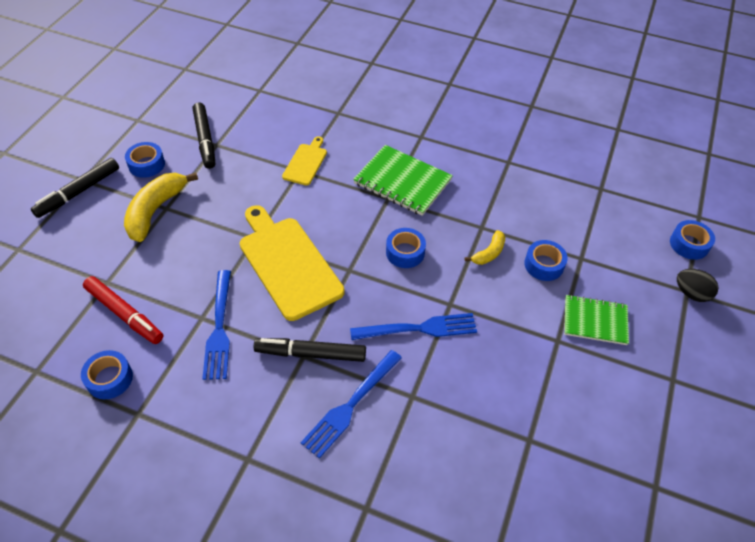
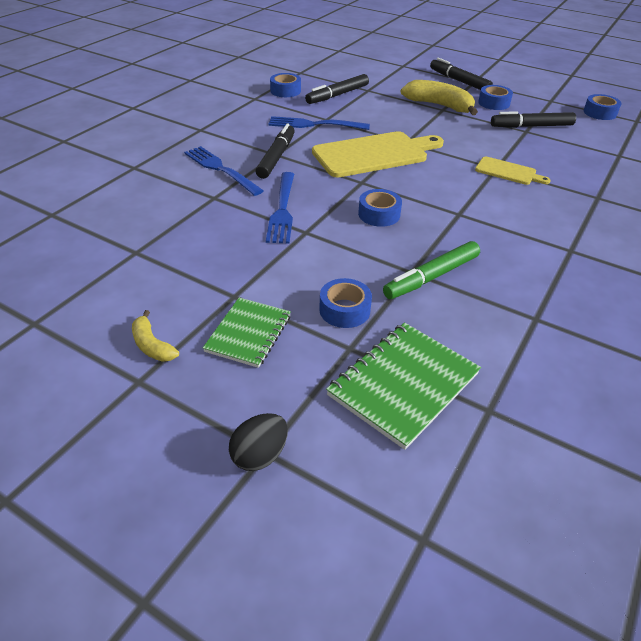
camera: 100 degrees right, 10 degrees down
red marker [83,276,163,344] -> black marker [305,74,369,104]
green notebook [353,145,453,216] -> green notebook moved to [326,322,481,450]
yellow banana [465,230,505,265] -> yellow banana moved to [132,310,179,362]
blue tape [670,220,715,260] -> blue tape moved to [584,94,621,120]
none -> green marker [383,241,480,299]

